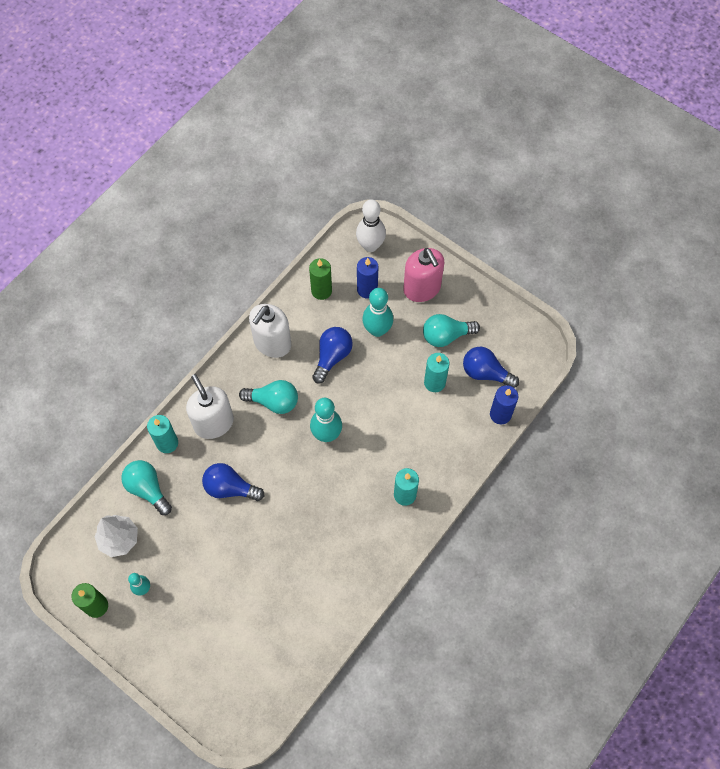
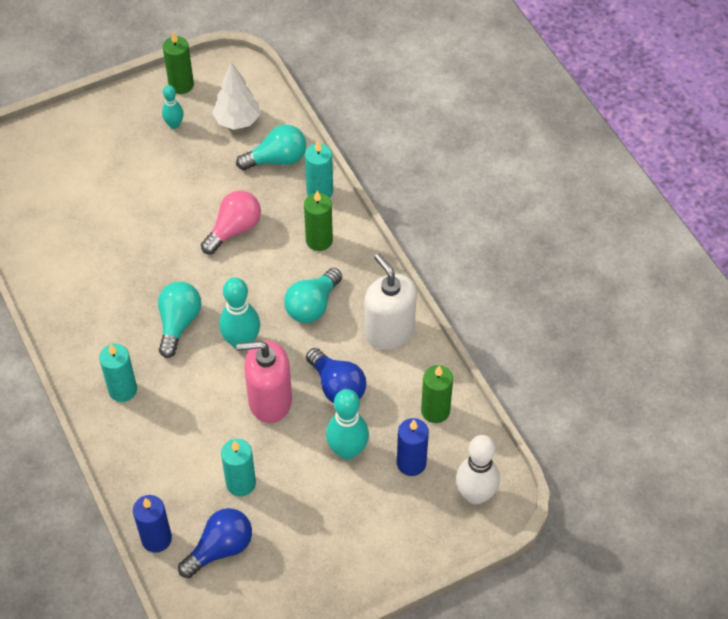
camera: 115 degrees right, 10 degrees down
white soap dispenser [186,374,234,439] -> green candle [304,190,333,251]
blue light bulb [202,463,264,501] -> pink light bulb [201,191,261,254]
pink soap dispenser [403,248,445,302] -> pink soap dispenser moved to [237,341,292,423]
turquoise light bulb [423,314,480,347] -> turquoise light bulb moved to [158,282,201,358]

